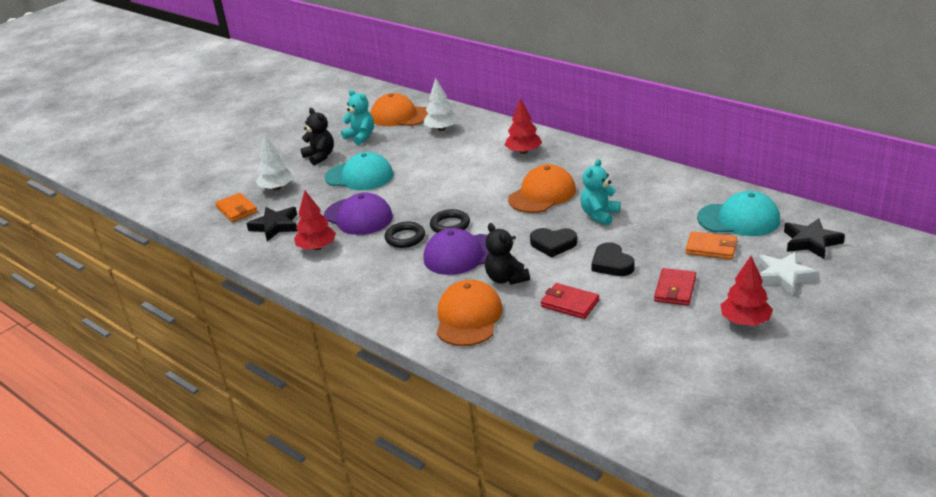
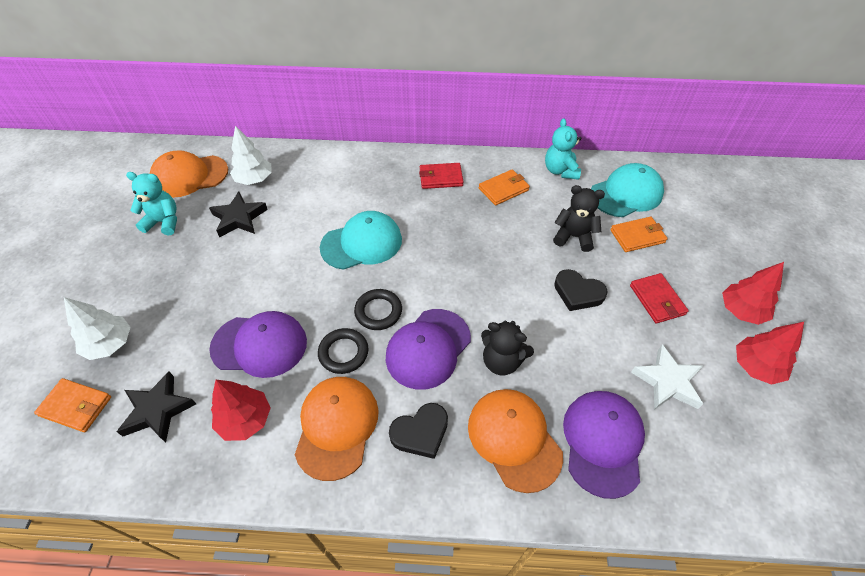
camera: 40 degrees left, 20 degrees up
black teddy bear [300,108,334,165] -> black teddy bear moved to [553,185,605,252]
turquoise cap [325,152,394,190] -> turquoise cap moved to [320,211,402,270]
red tree [505,98,542,154] -> red tree moved to [736,322,804,385]
orange cap [508,164,576,213] -> orange cap moved to [295,377,379,481]
black heart [530,228,577,258] -> black heart moved to [389,403,448,459]
red wallet [541,283,599,319] -> red wallet moved to [419,163,464,189]
turquoise teddy bear [580,159,621,226] -> turquoise teddy bear moved to [545,118,581,180]
white star [758,252,819,296] -> white star moved to [631,345,703,410]
black star [784,218,845,259] -> black star moved to [209,192,268,237]
none -> orange wallet [479,169,530,206]
none -> purple cap [563,391,645,499]

